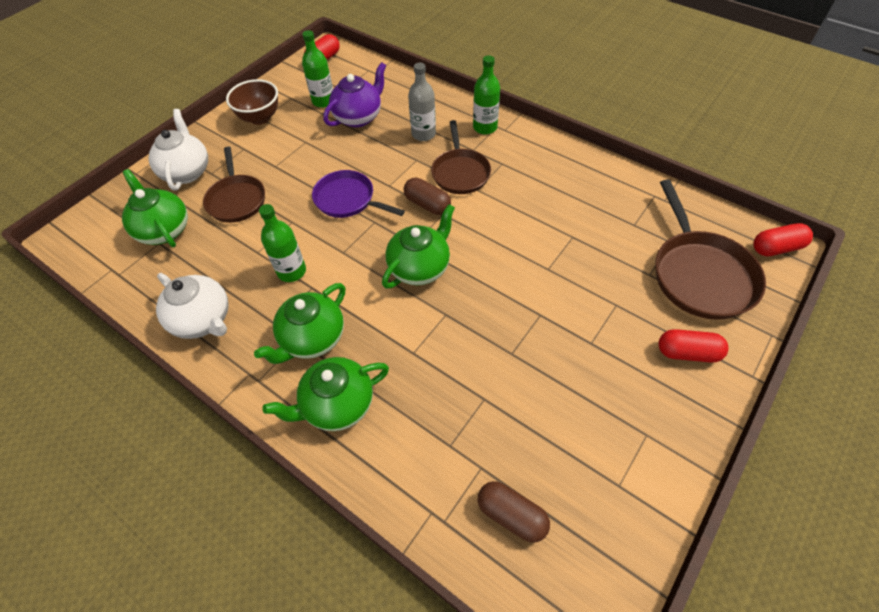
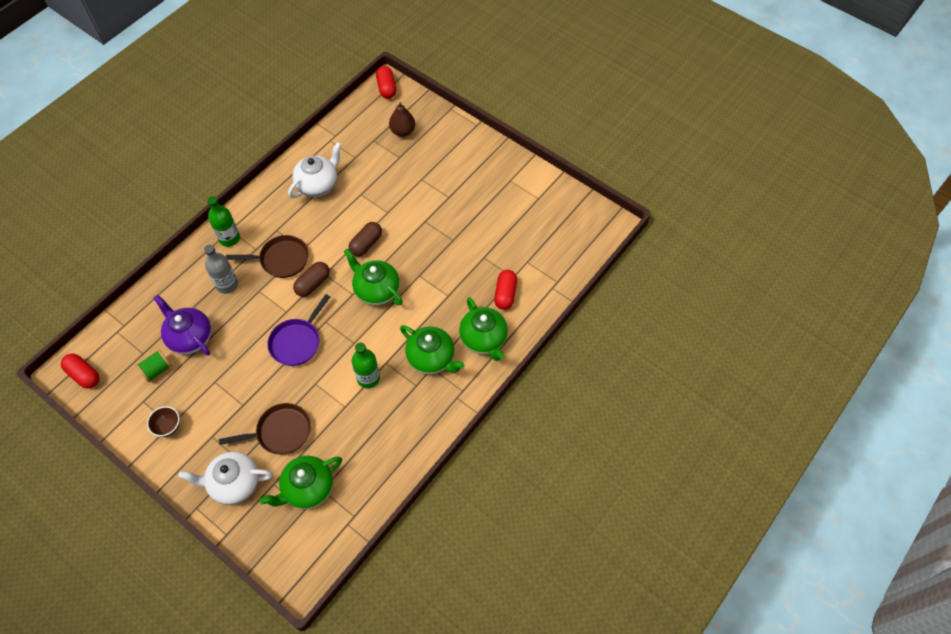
camera: 90 degrees left, 5 degrees up
white teapot [156,273,229,339] -> white teapot moved to [288,142,342,198]
brown bowl [226,79,278,125] -> brown bowl [147,406,180,437], size x0.63
green bottle [302,30,333,108] -> green spool [135,350,172,382]
brown capsule [478,481,550,543] -> brown capsule moved to [349,222,382,257]
brown pan [655,179,766,320] -> brown pear [389,102,415,137]
red capsule [658,329,729,362] -> red capsule moved to [494,270,517,310]

